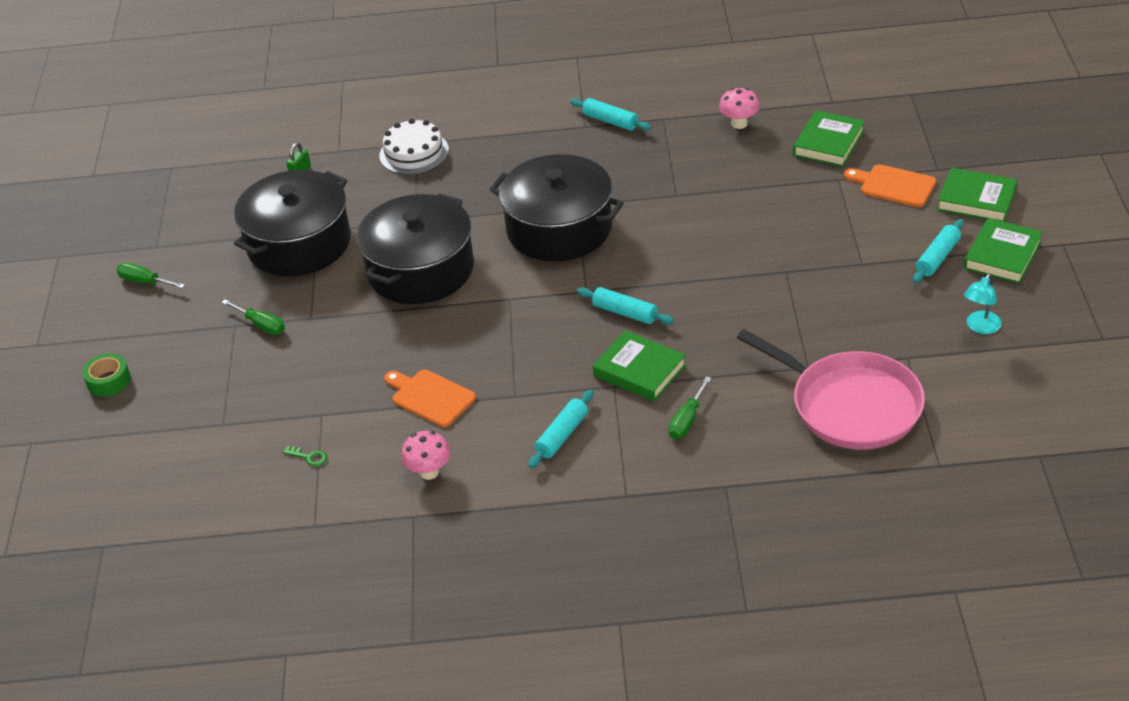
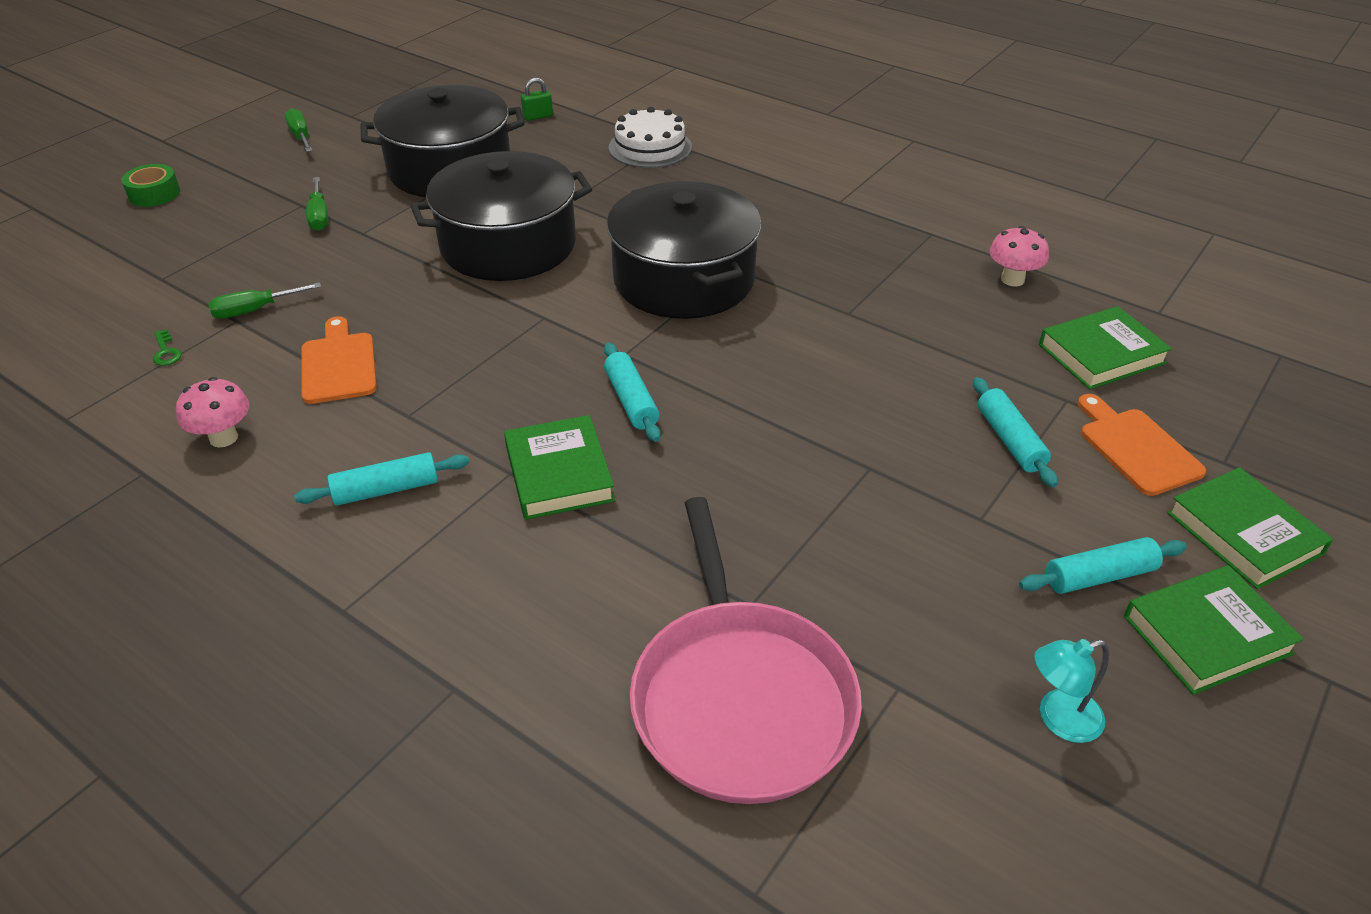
camera: 35 degrees right, 0 degrees up
turquoise rolling pin [570,98,651,131] -> turquoise rolling pin moved to [973,377,1058,487]
green screwdriver [668,376,711,439] -> green screwdriver moved to [209,282,321,319]

